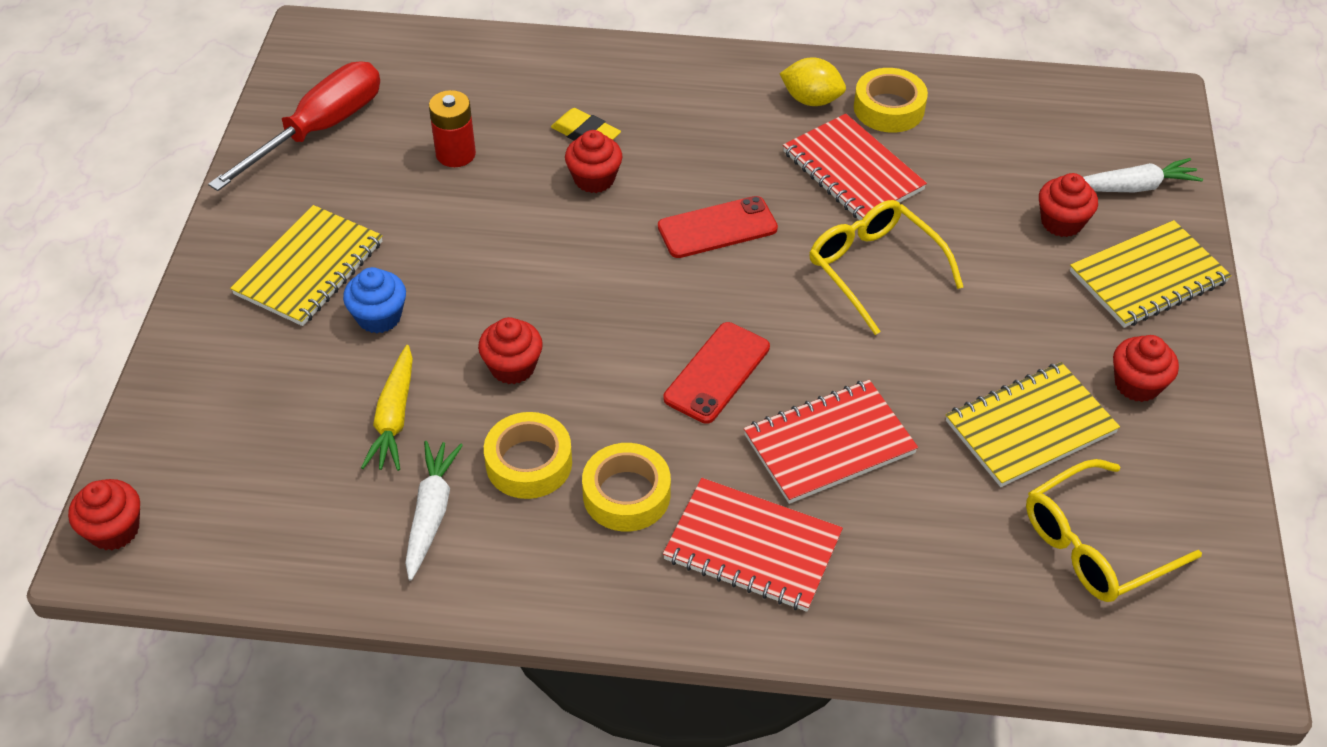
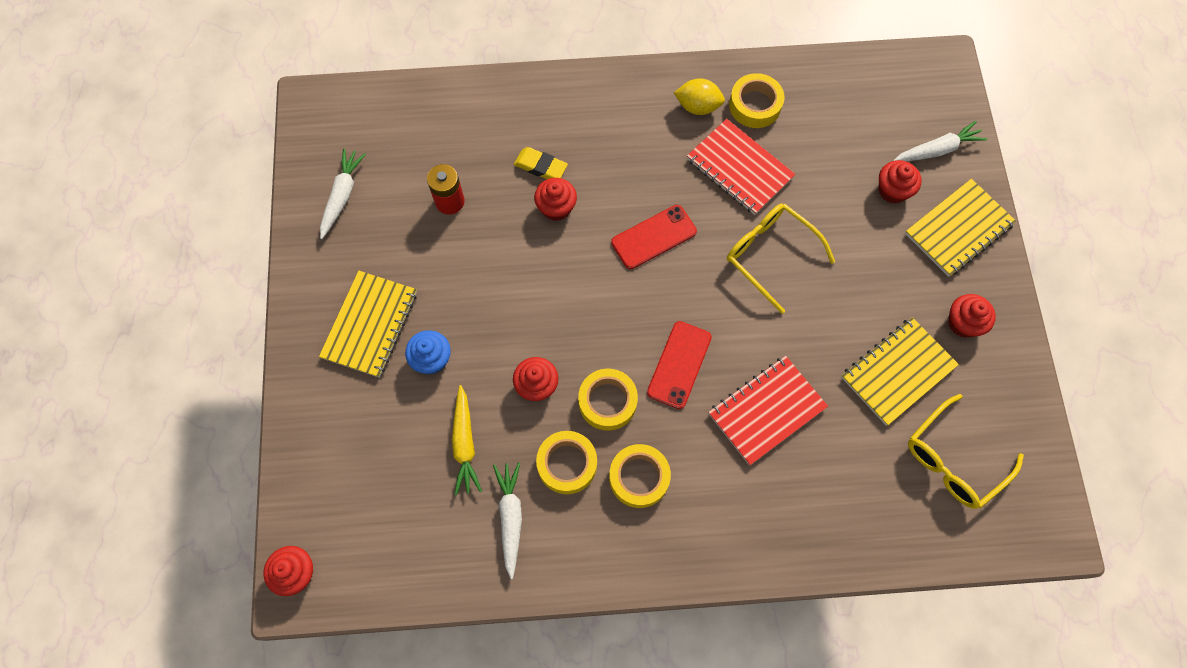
camera: 10 degrees left, 20 degrees up
red screwdriver [208,61,380,191] -> white carrot [320,148,366,239]
red notebook [663,478,843,612] -> none
none -> yellow tape [578,369,638,431]

